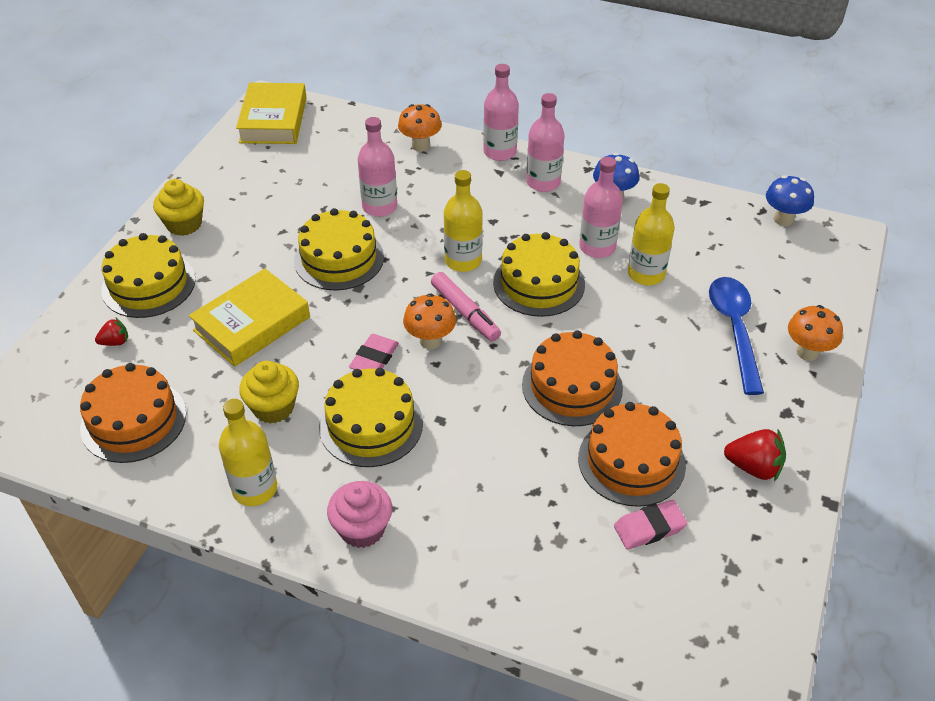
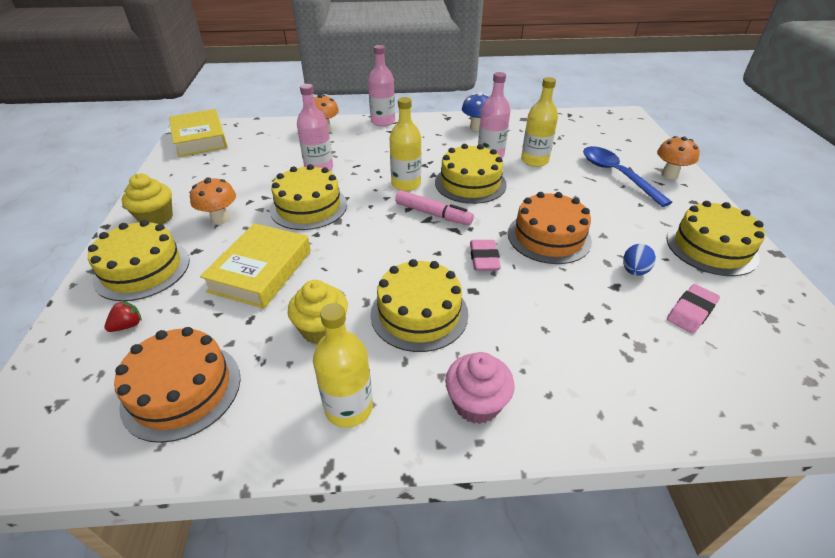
camera: 25 degrees left, 5 degrees down
pink eraser [349,334,399,369] -> pink eraser moved to [470,240,501,271]
orange mushroom [403,293,456,349] -> orange mushroom moved to [190,177,236,225]
pink bottle [526,93,565,192] -> none
orange cake [578,402,686,507] -> blue egg [623,244,656,276]
red strawberry [724,429,786,482] -> yellow cake [667,201,765,276]
blue mushroom [766,175,814,226] -> none

